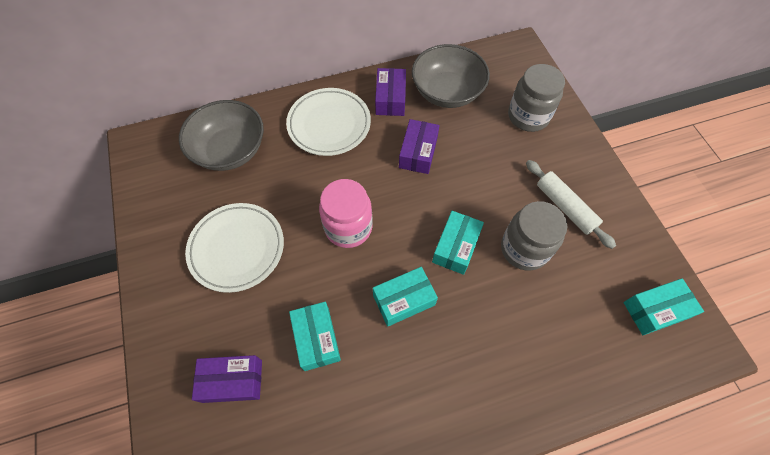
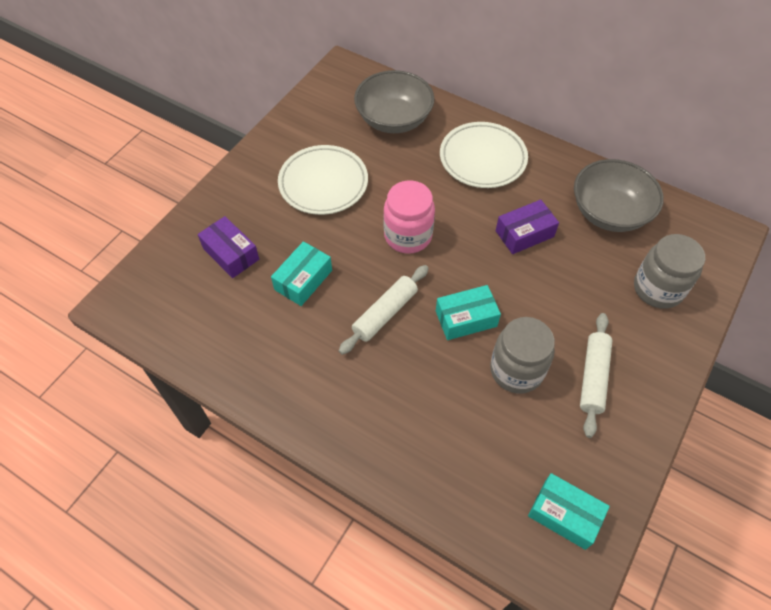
camera: 50 degrees right, 5 degrees down
turquoise box [373,267,438,327] -> white rolling pin [339,265,429,355]
purple box [375,68,406,116] -> none

